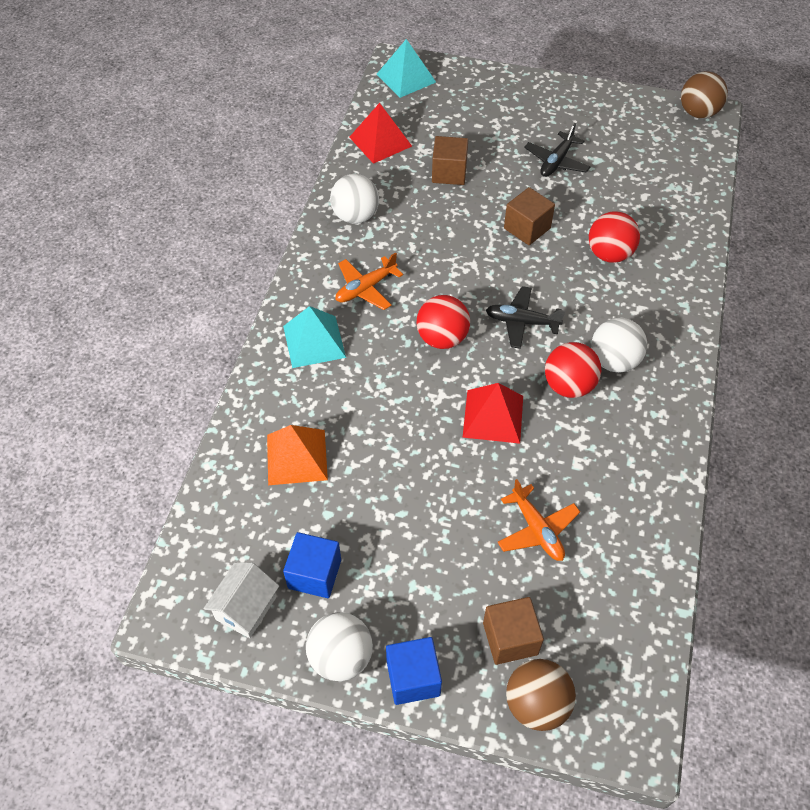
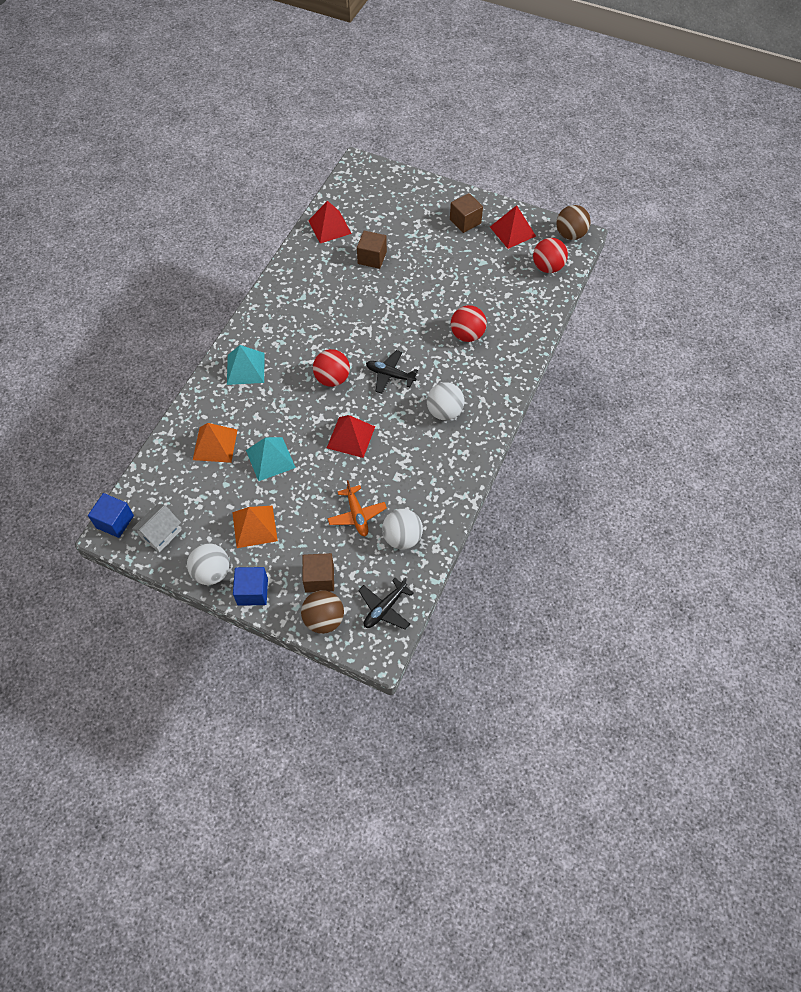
camera: 10 degrees right, 5 degrees up
blue cube [283,532,341,598] -> blue cube moved to [88,493,134,538]
white ball [330,174,379,224] -> white ball moved to [382,509,423,549]
orange plane [336,252,403,310] -> none
turquoise pyramid [377,39,436,98] -> turquoise pyramid moved to [246,437,296,481]
brown cube [504,187,555,245] -> brown cube moved to [450,193,483,233]
black plane [524,123,590,177] -> black plane moved to [358,578,413,630]
red ball [545,342,601,398] -> red ball moved to [533,238,568,273]
none -> orange pyramid [232,506,278,548]
none -> red pyramid [490,205,536,249]

